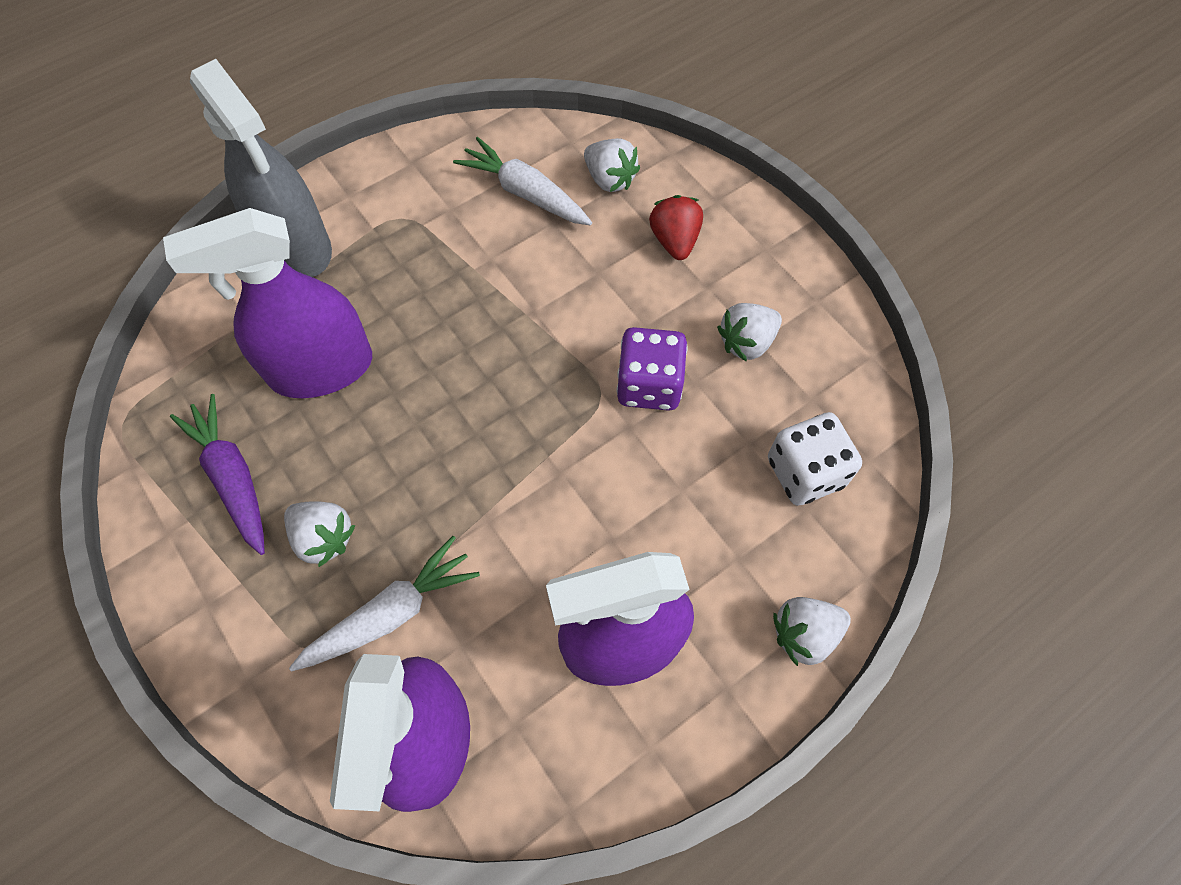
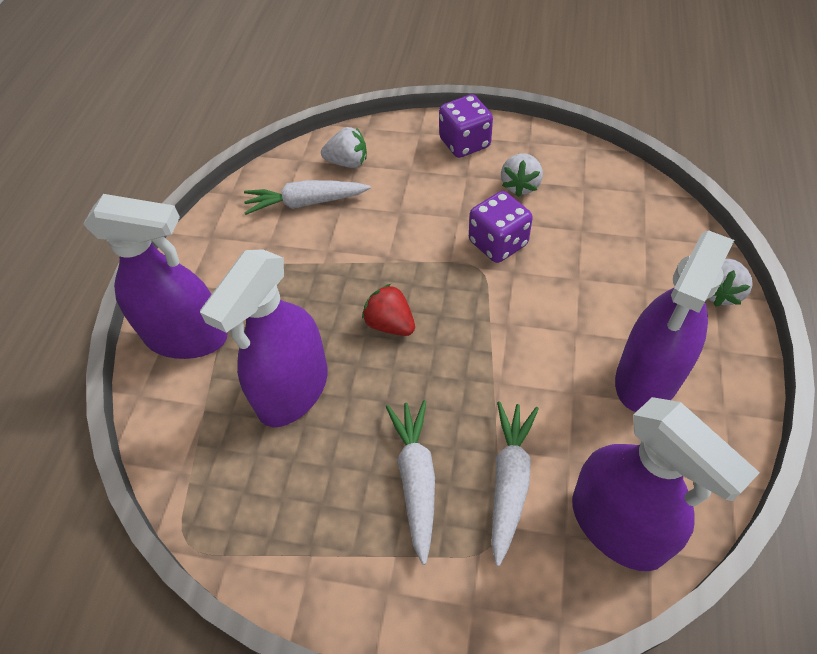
camera: 40 degrees left, 10 degrees down
purple carrot [170,394,265,555] -> none
grey spray bottle [190,59,332,277] -> purple spray bottle [83,194,228,359]
white strawberry [284,501,355,567] -> white carrot [386,400,435,565]
red strawberry [649,195,703,260] -> red strawberry moved to [362,284,415,336]
white dice [768,412,862,506] -> none
none -> purple dice [439,94,493,158]

